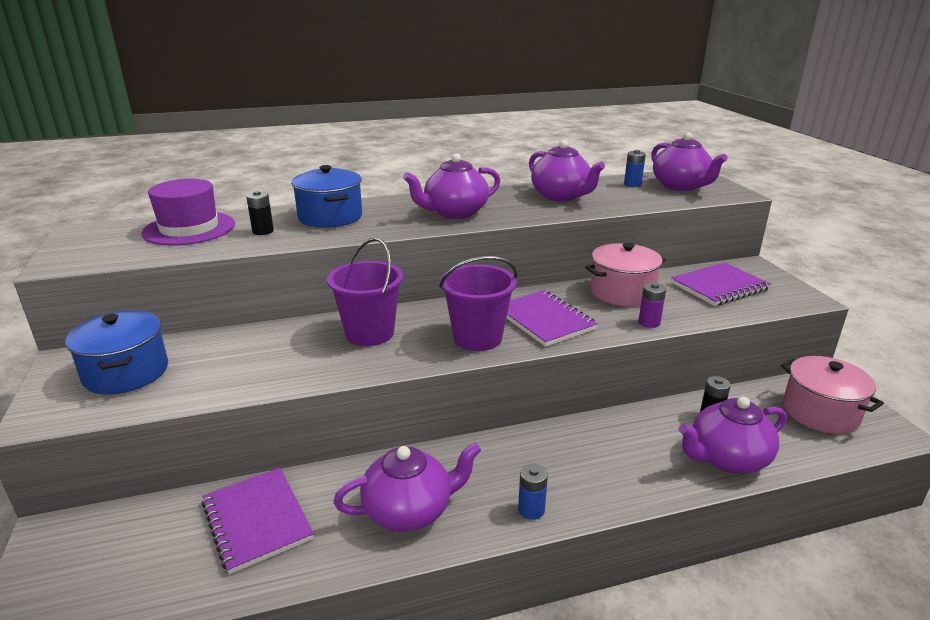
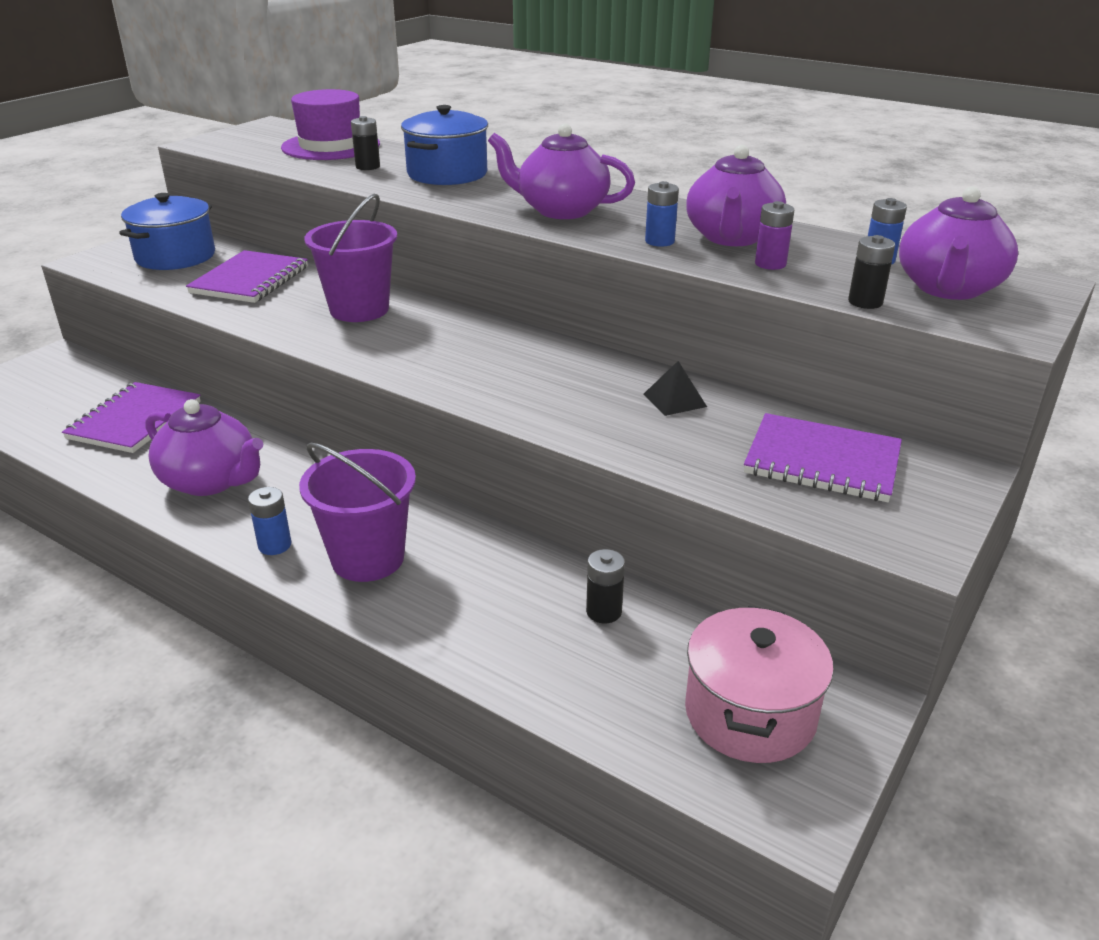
camera: 50 degrees right, 5 degrees up
purple bucket [439,256,517,351] -> purple bucket moved to [299,443,416,582]
purple notebook [507,290,598,347] -> purple notebook moved to [186,250,308,303]
pink pot [585,243,666,306] -> black pyramid [644,361,707,416]
purple battery [639,283,666,328] -> purple battery moved to [755,201,794,270]
purple teapot [678,396,787,473] -> none
none -> blue battery [645,181,679,247]
none -> black battery [848,235,895,309]

